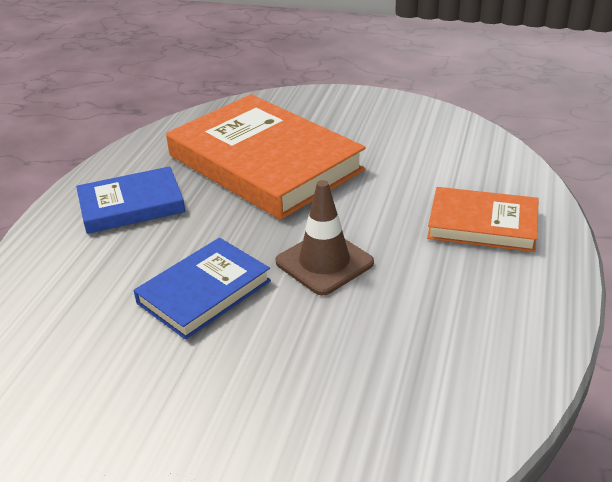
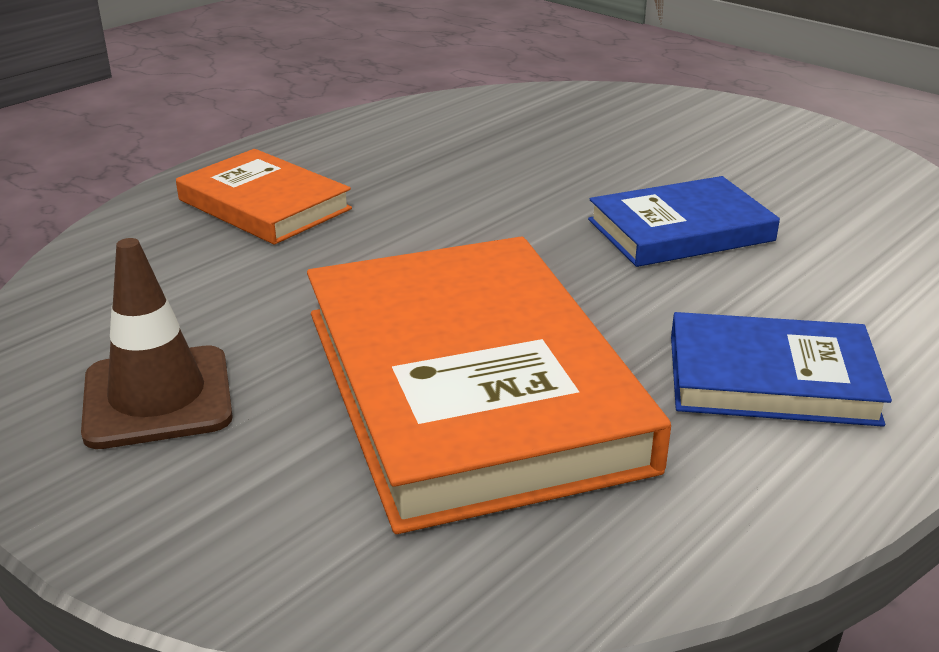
camera: 155 degrees left, 5 degrees down
brown traffic cone [276,180,374,295] -> brown traffic cone moved to [81,238,233,449]

